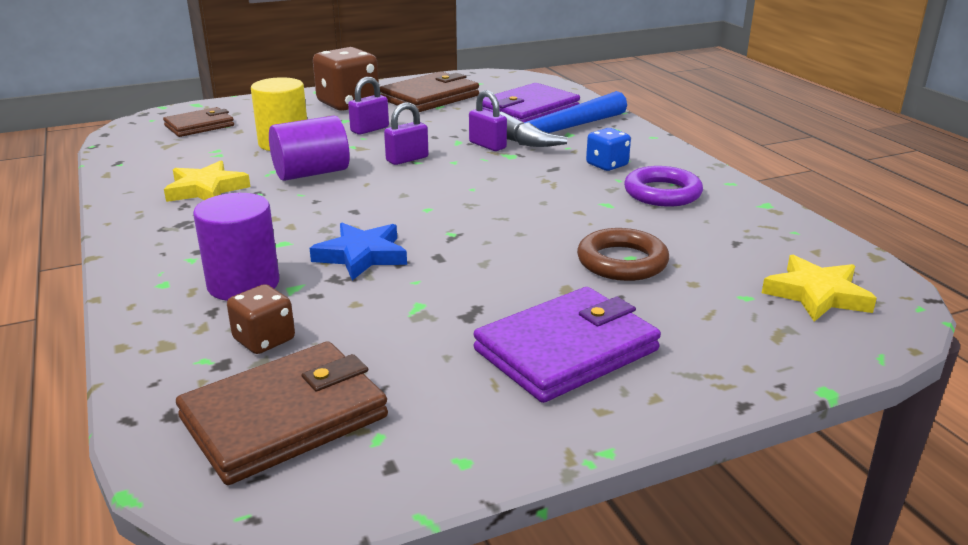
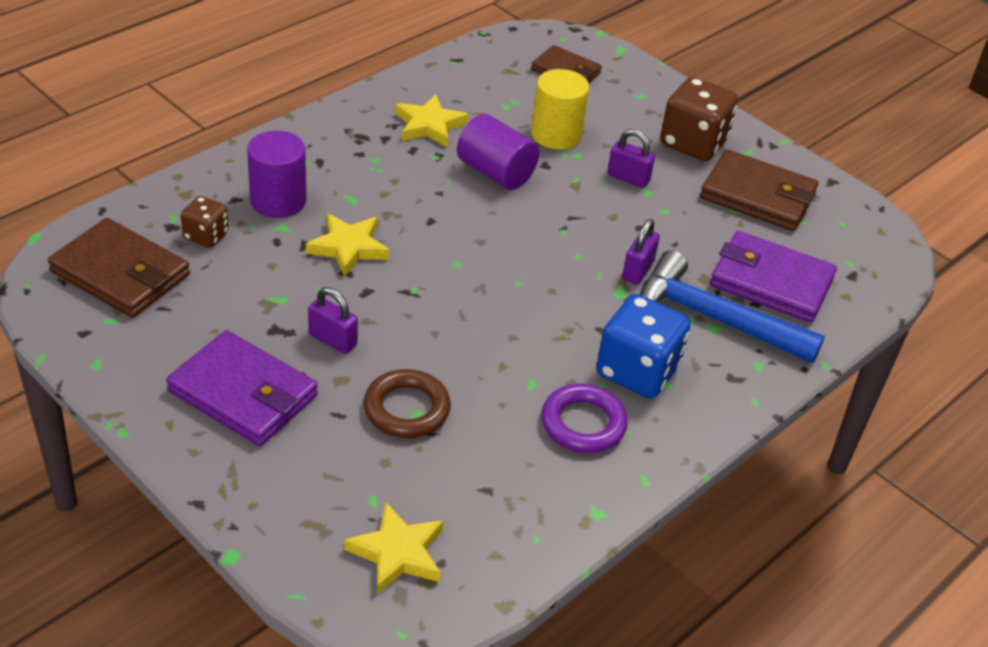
camera: 65 degrees right, 15 degrees up
blue star [310,223,407,280] -> yellow star [306,213,389,277]
purple padlock [384,102,429,165] -> purple padlock moved to [308,287,358,354]
blue dice [586,128,631,171] -> blue dice [596,294,691,398], size x1.82

